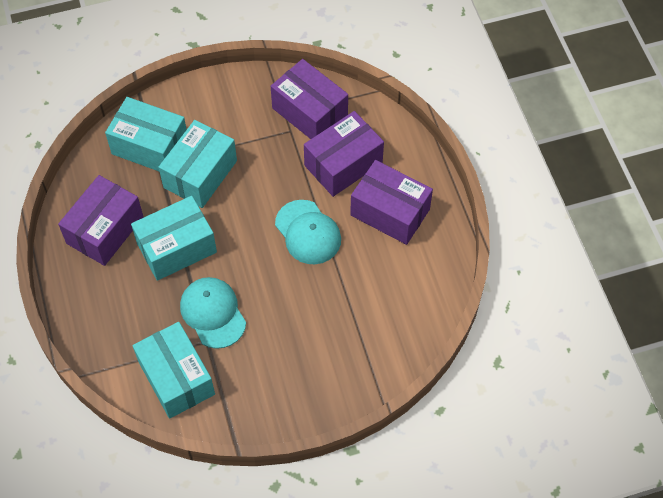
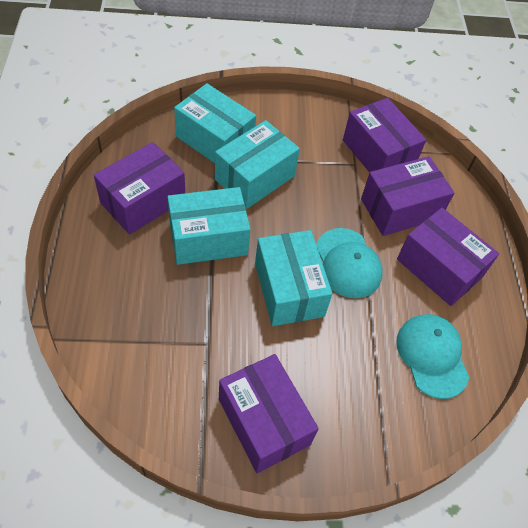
camera: 10 degrees right, 5 degrees down
turquoise box [133,322,215,419] -> turquoise box moved to [255,230,333,326]
turquoise cap [180,277,246,349] -> turquoise cap moved to [396,314,469,399]
none -> purple box [219,354,319,473]

